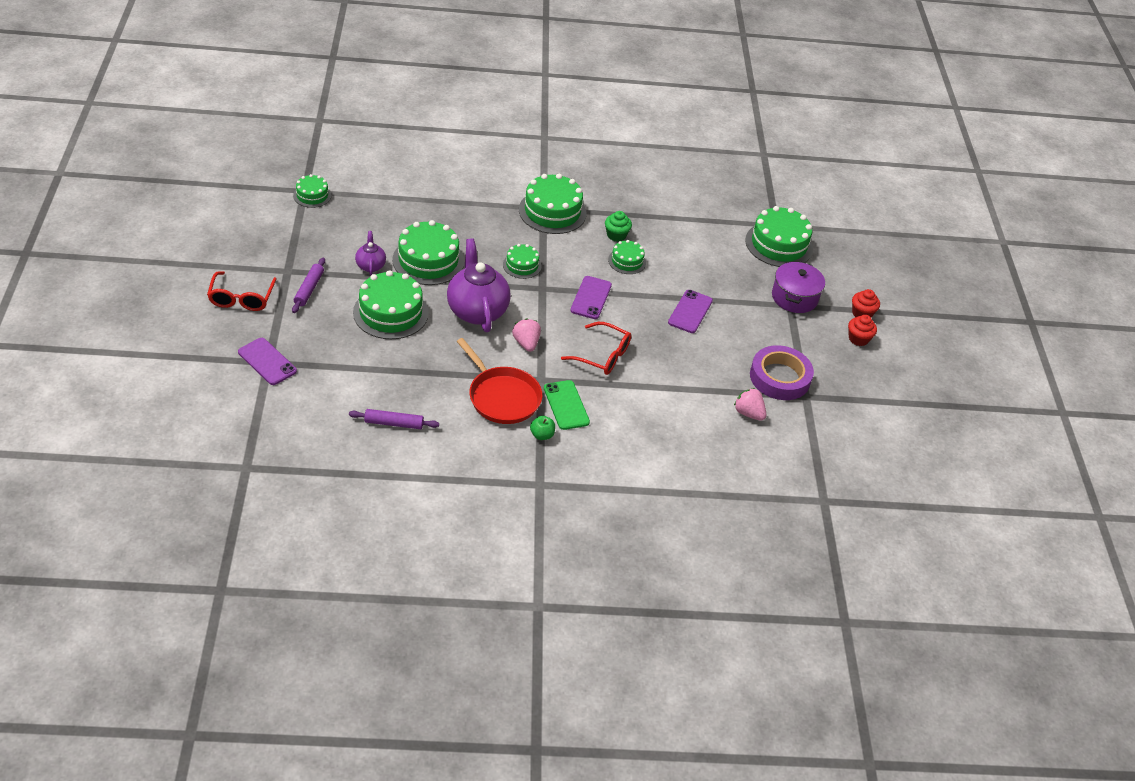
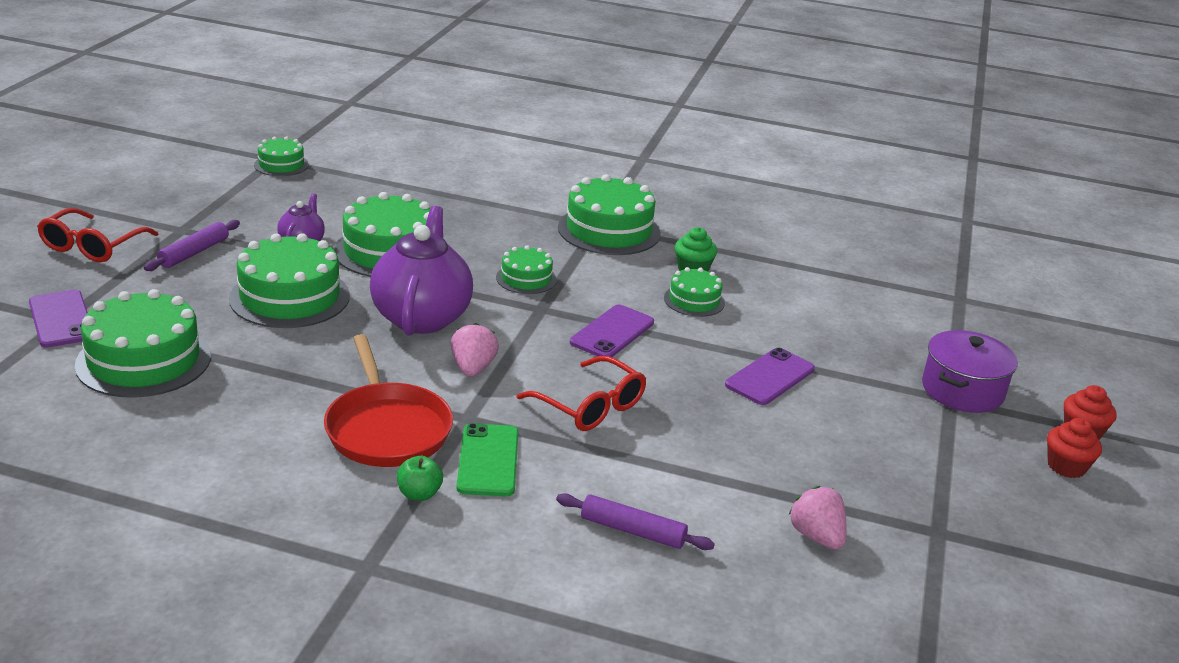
camera: 20 degrees right, 15 degrees down
purple rolling pin [349,409,439,429] -> purple rolling pin moved to [556,493,715,550]
green cake [745,206,813,267] -> green cake moved to [75,289,211,398]
purple tape [750,345,814,400] -> none

